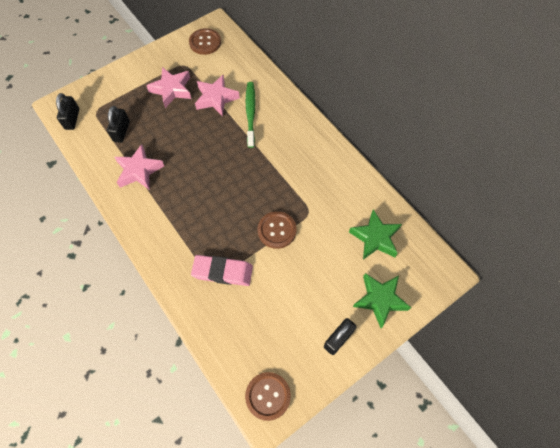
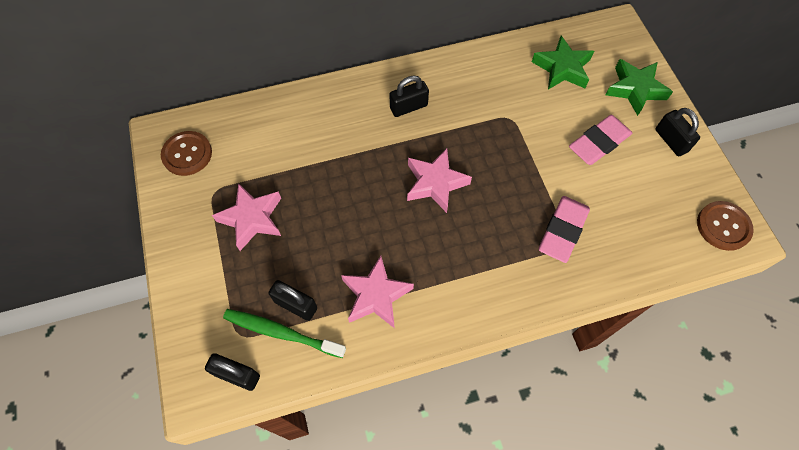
camera: 70 degrees left, 0 degrees up
pink star [195,75,240,116] -> pink star moved to [407,148,472,213]
green toothbrush [246,82,256,148] -> green toothbrush moved to [223,309,346,358]
brown button [257,211,297,249] -> none
none -> black padlock [389,75,429,117]
none -> pink eraser [569,115,632,165]

